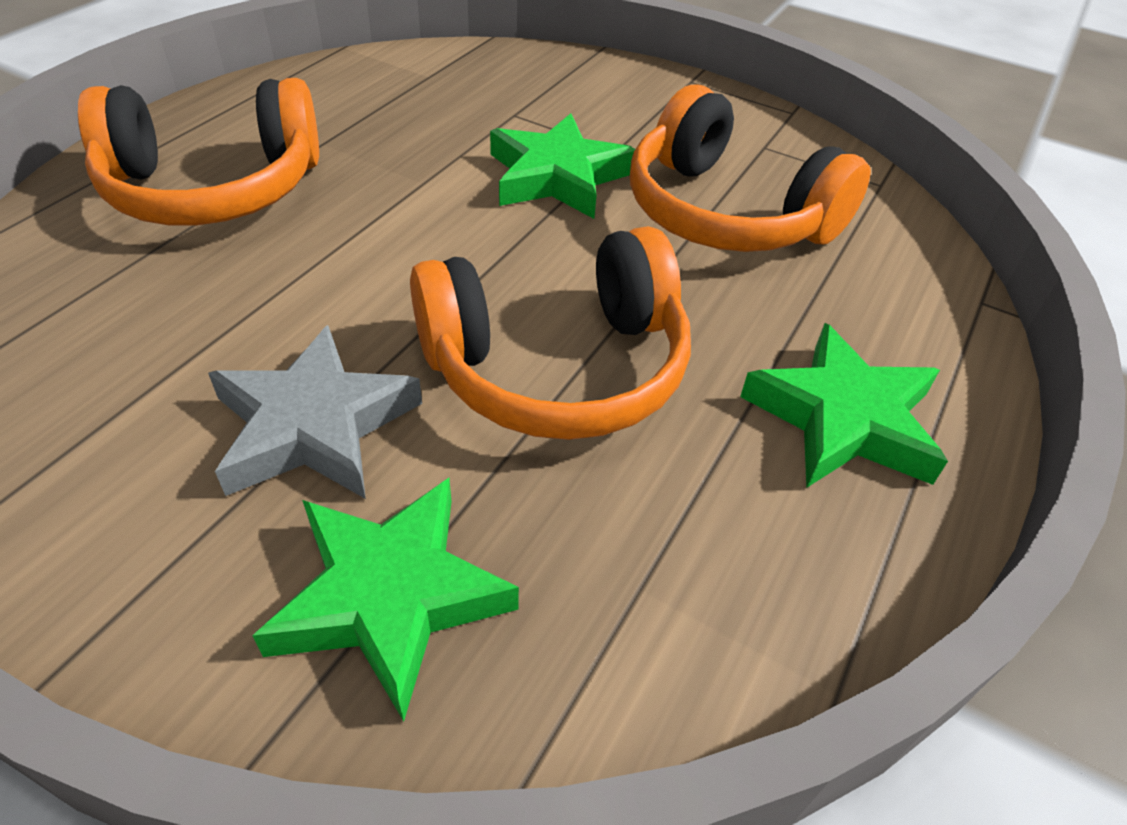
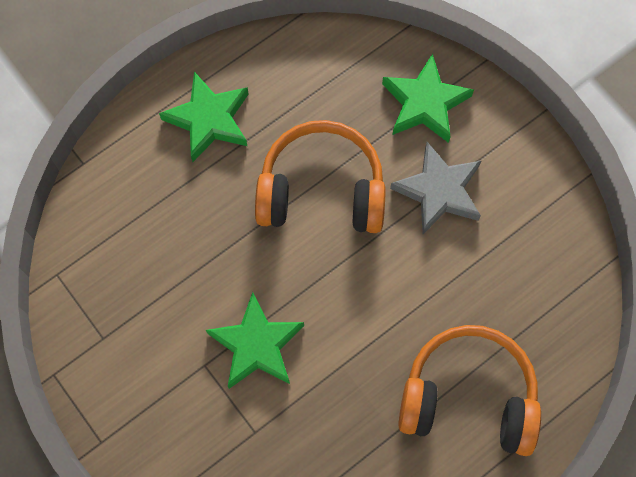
camera: 155 degrees left, 25 degrees up
orange headphones [630,84,871,252] -> none

